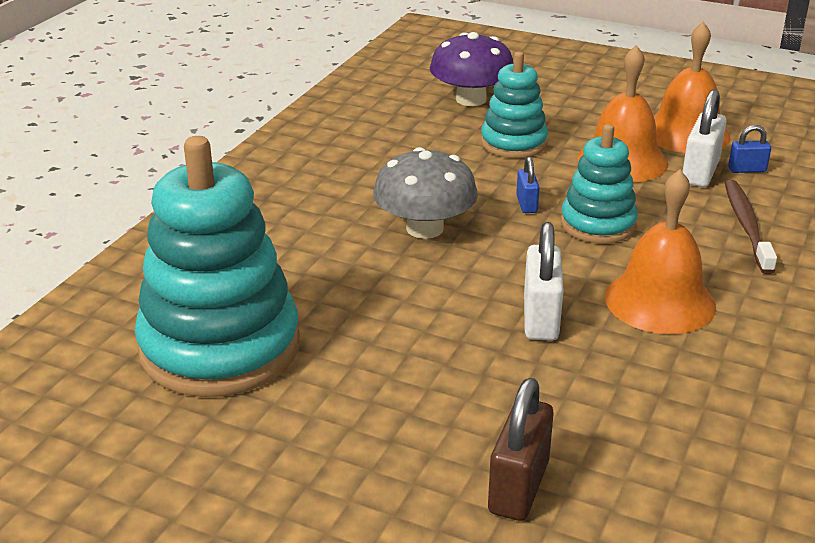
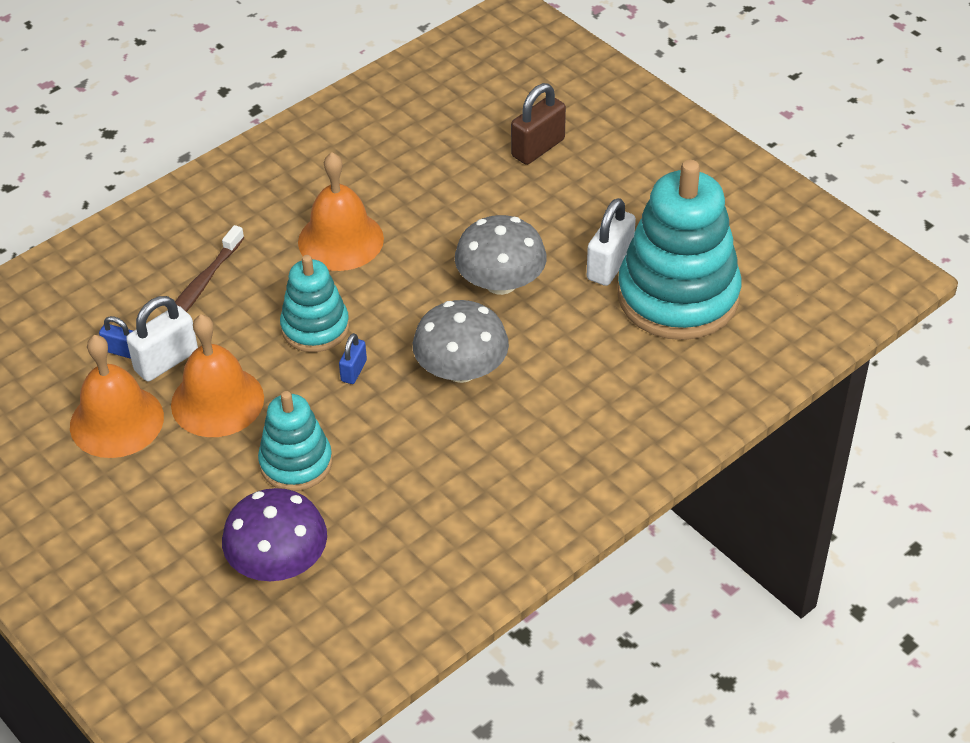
camera: 155 degrees left, 15 degrees up
white padlock [524,222,564,341] -> white padlock moved to [587,198,636,286]
none -> grey mushroom [455,215,547,295]

